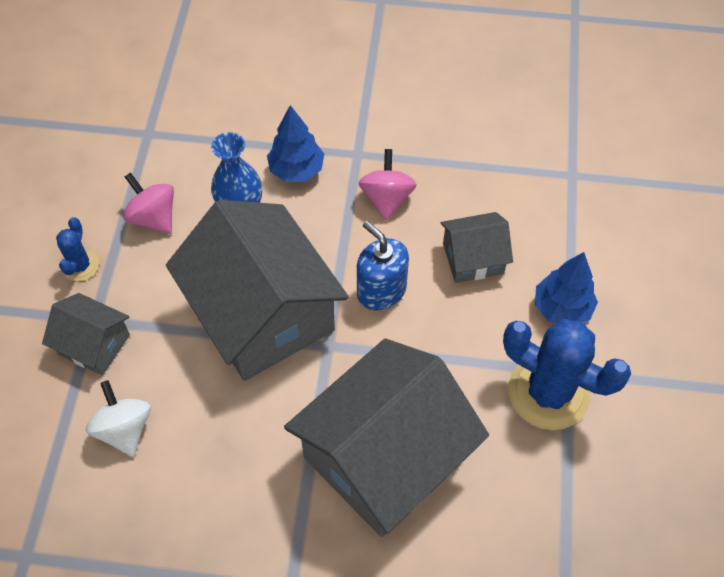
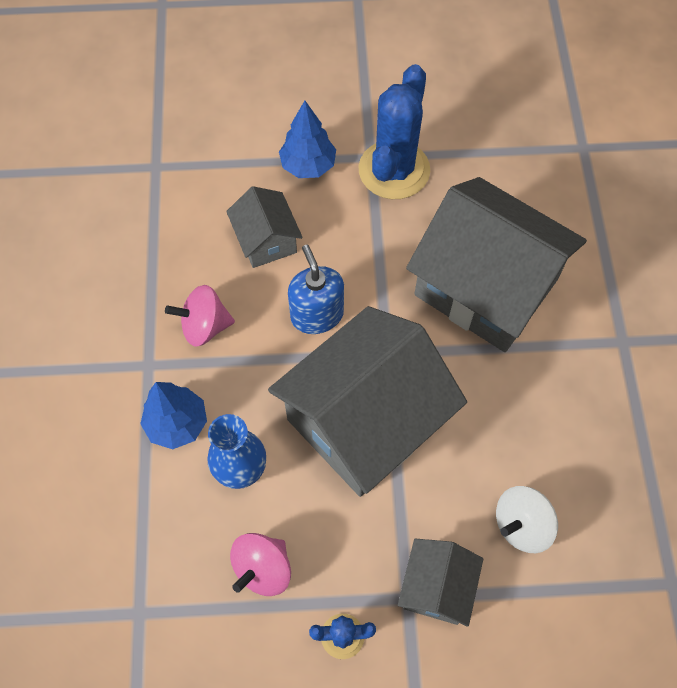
camera: 100 degrees left, 5 degrees up
blue soap dispenser [357,221,409,311] -> blue soap dispenser turned 120 degrees clockwise [288,245,344,334]

